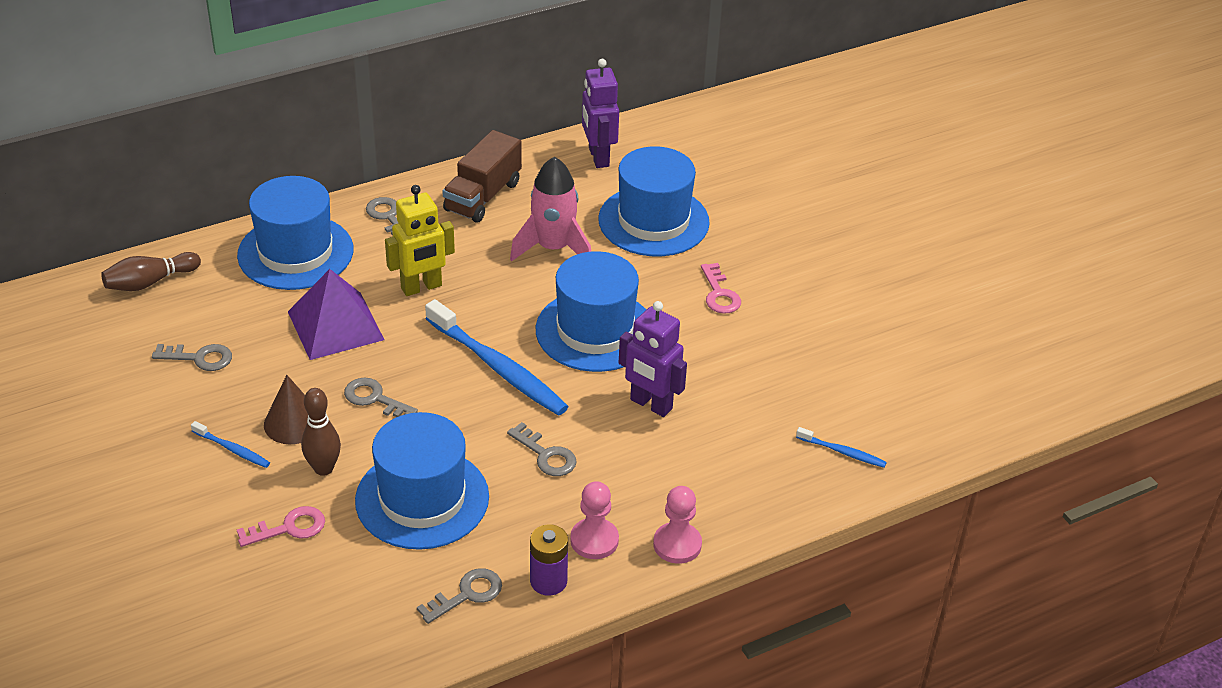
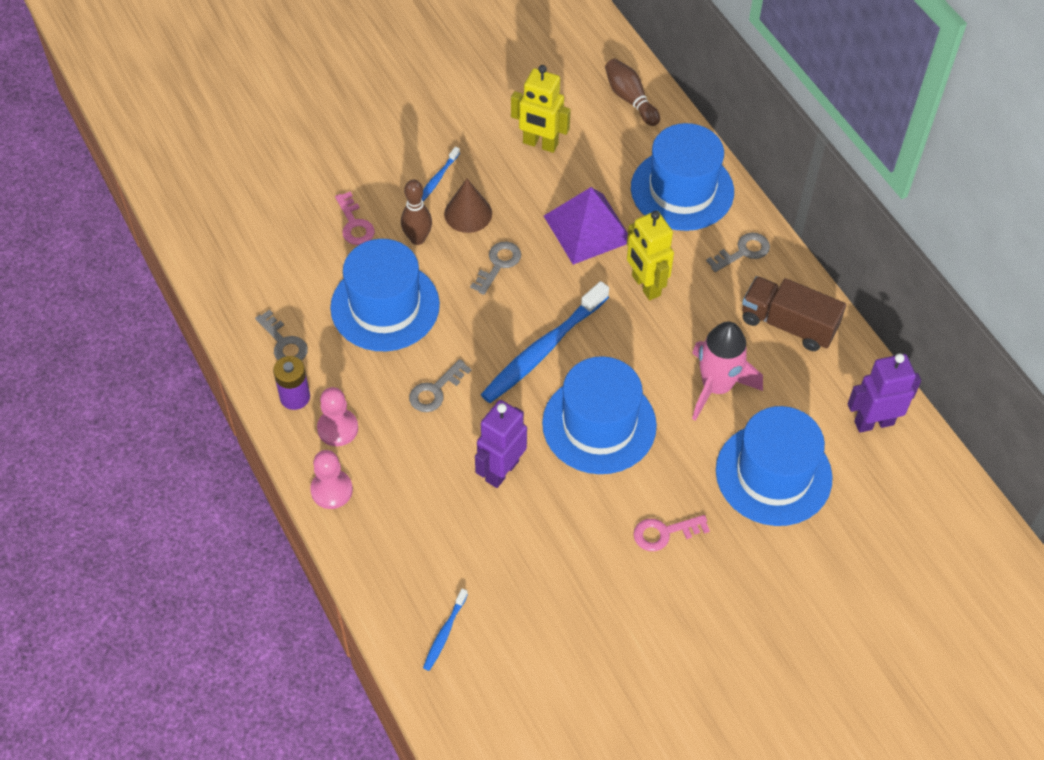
camera: 90 degrees right, 15 degrees up
grey key [152,344,232,371] -> yellow robot [511,65,571,153]

